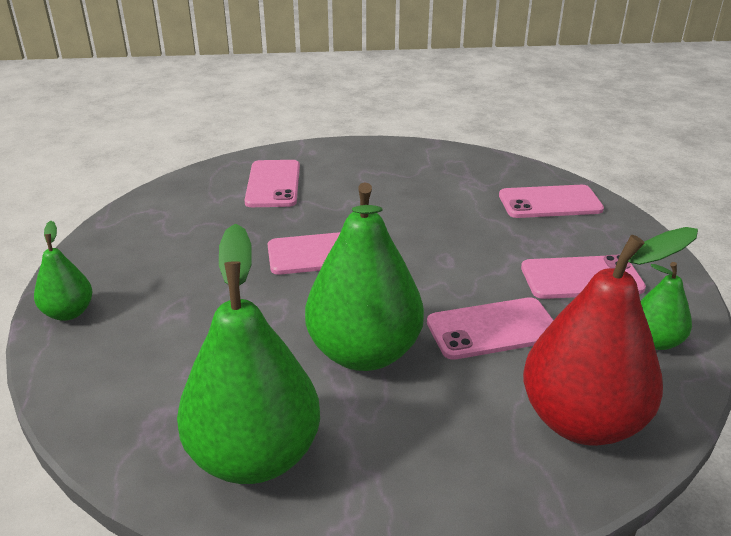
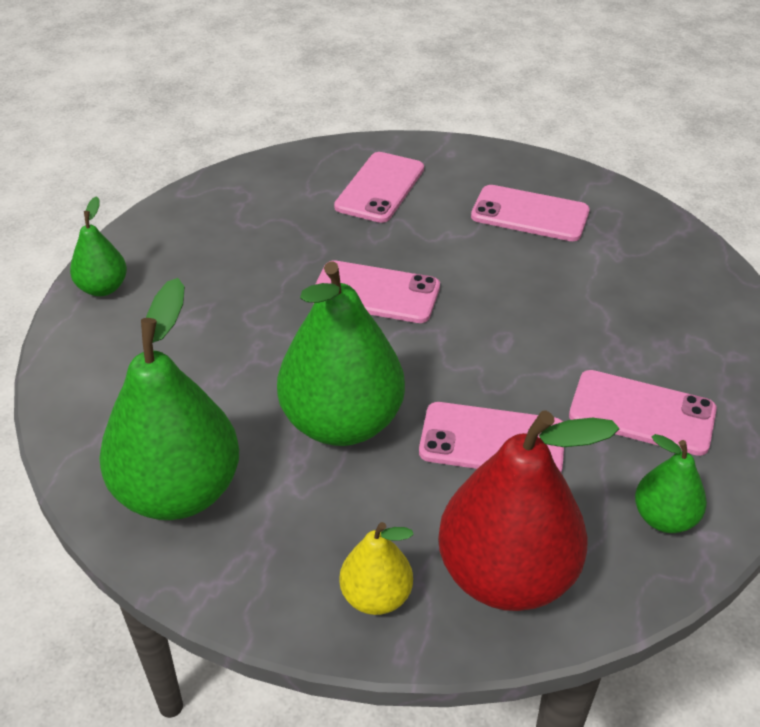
camera: 25 degrees right, 10 degrees up
pink phone [499,185,604,218] -> pink phone moved to [471,185,590,241]
none -> yellow pear [339,522,414,615]

